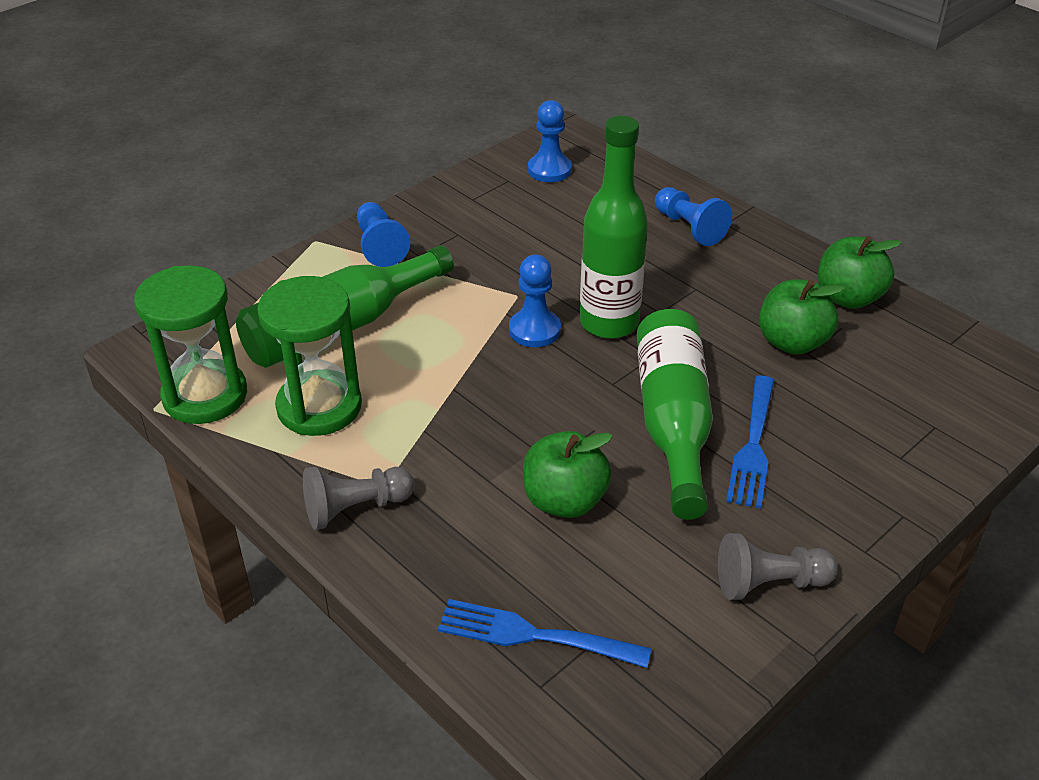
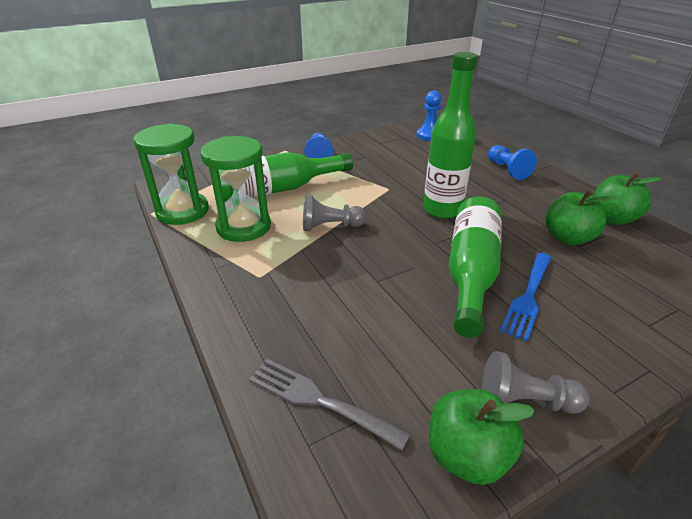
camera: 15 degrees right, 5 degrees down
grey pawn [303,467,414,530] -> grey pawn moved to [303,195,366,231]
blue fork [438,599,651,668] -> grey fork [249,359,410,450]
blue pawn [509,254,561,347] -> none
green apple [523,431,613,518] -> green apple moved to [429,389,535,485]

